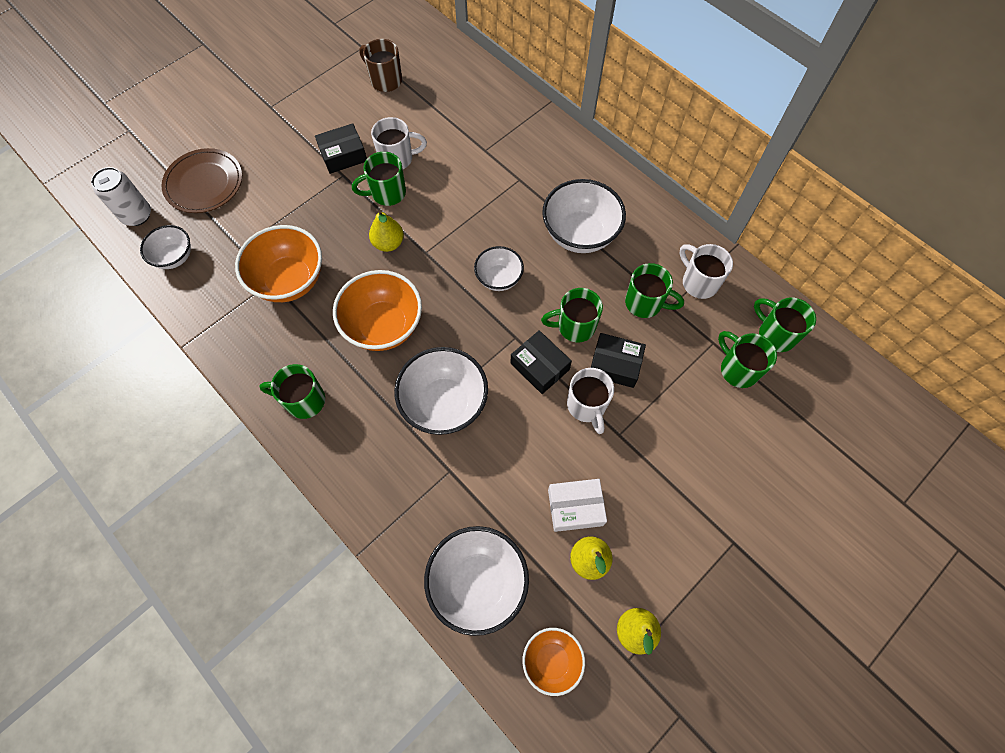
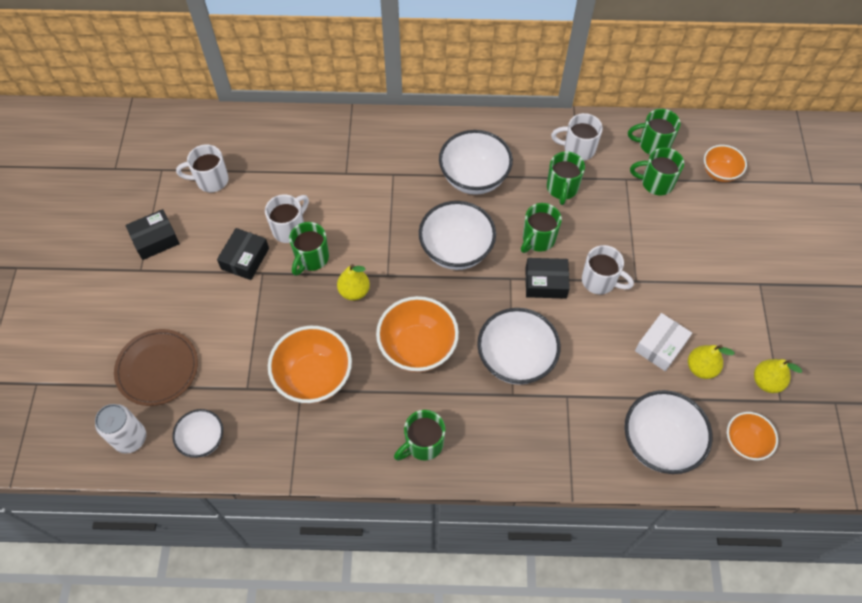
camera: 45 degrees left, 5 degrees down
brown mug [359,39,402,92] -> white mug [176,144,229,192]
white bowl [474,246,524,291] -> white bowl [419,201,496,270], size x1.70
black box [591,333,646,388] -> black box moved to [125,209,180,260]
green mug [625,263,684,318] -> green mug turned 120 degrees clockwise [547,151,585,205]
none -> orange bowl [704,145,747,182]

